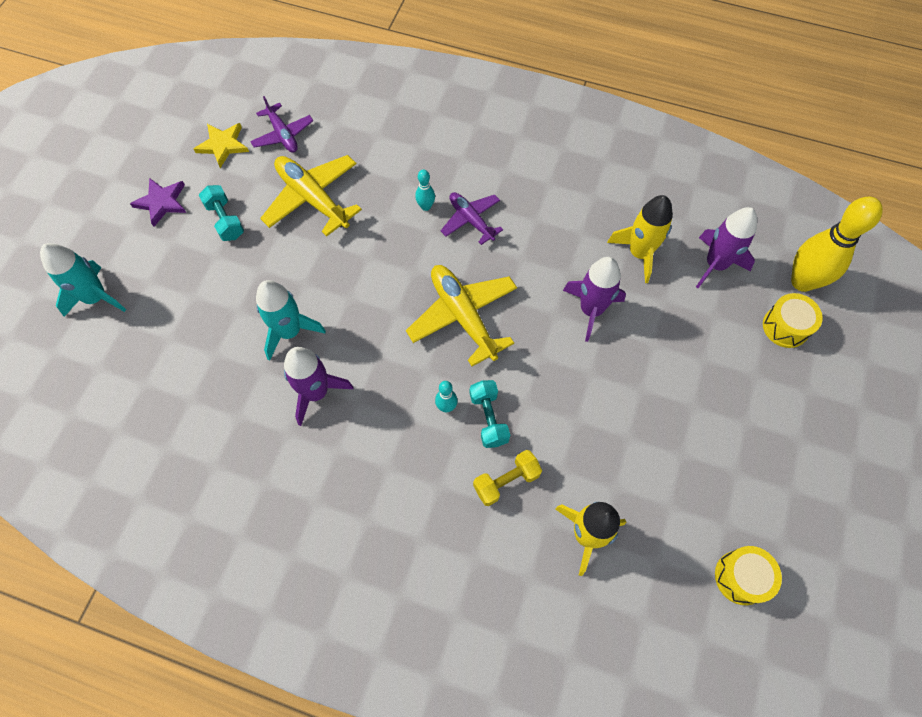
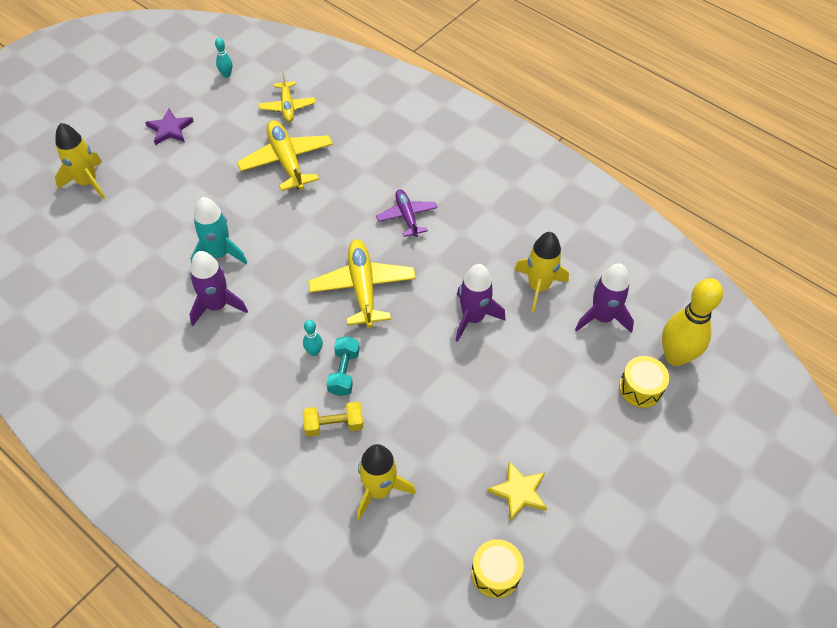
camera: 20 degrees right, 10 degrees down
turquoise rocket [40,243,126,317] -> yellow rocket [55,123,105,199]
yellow star [194,123,249,168] -> yellow star moved to [487,461,547,522]
turquoise dumbbell [199,185,244,241] -> none
purple plane [250,96,313,153] -> yellow plane [259,72,316,122]
turquoise bowling pin [415,169,435,211] -> turquoise bowling pin moved to [215,38,232,78]

